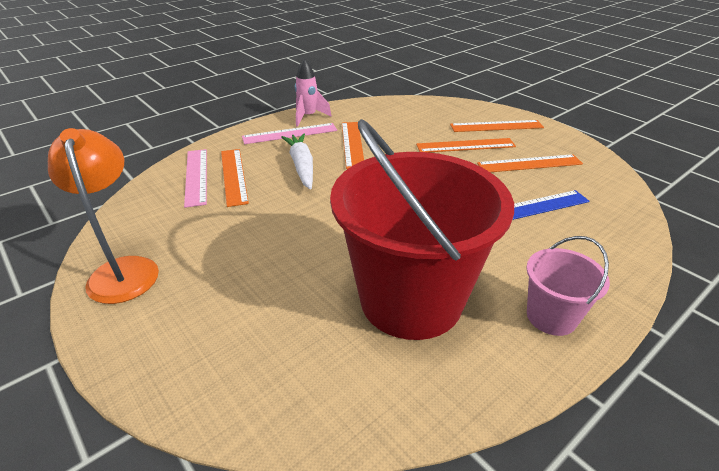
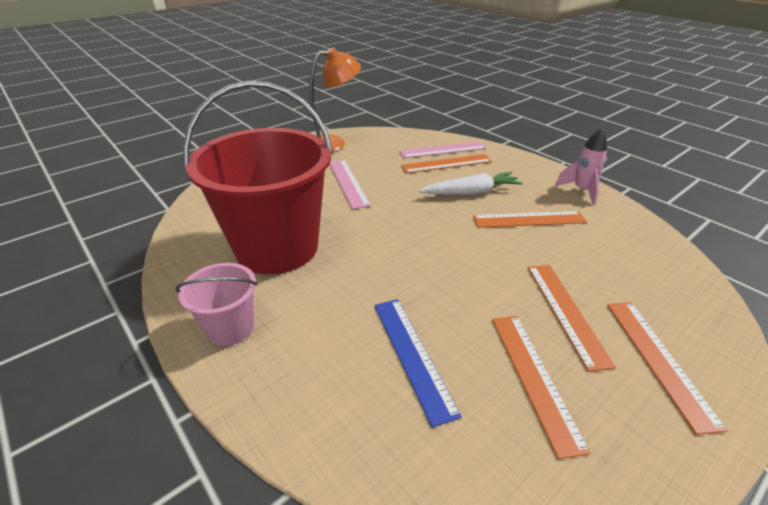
camera: 90 degrees right, 0 degrees up
pink ruler [242,123,337,144] -> pink ruler moved to [330,160,371,209]

